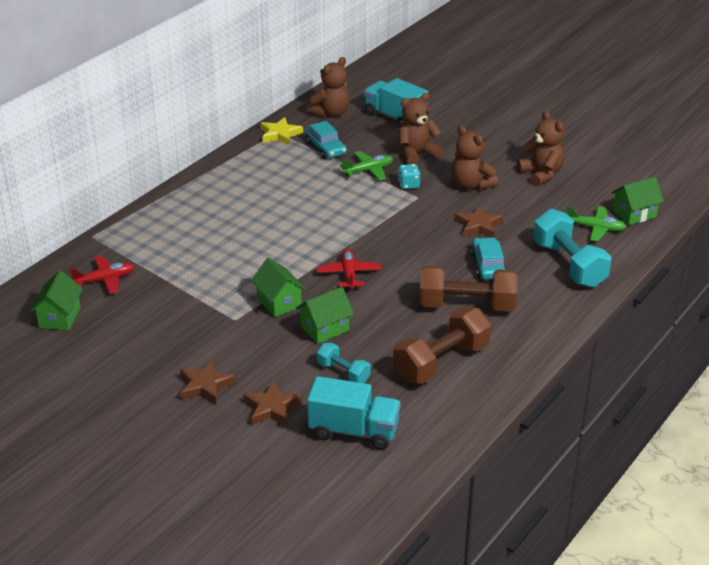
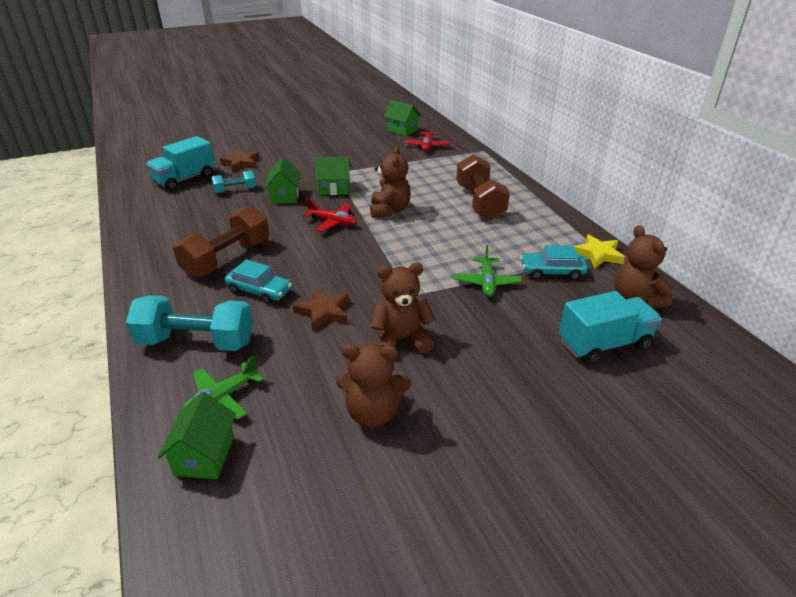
camera: 120 degrees right, 0 degrees up
brown star [180,359,236,404] -> none
brown dumbbell [393,307,491,384] -> brown dumbbell moved to [456,154,510,219]
turquoise dice [398,164,420,189] -> none
brown teddy bear [399,93,443,164] -> brown teddy bear moved to [370,146,411,218]

